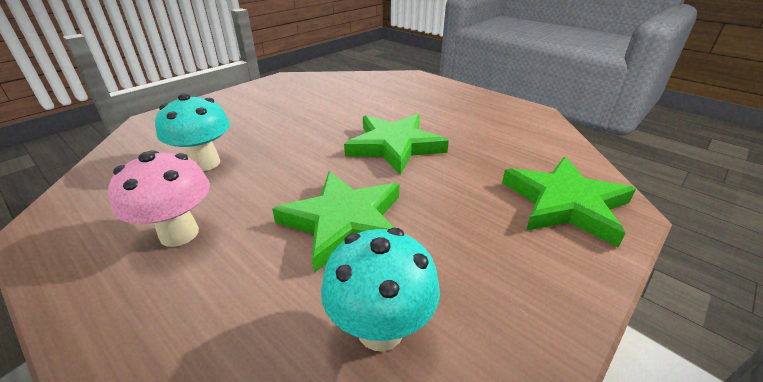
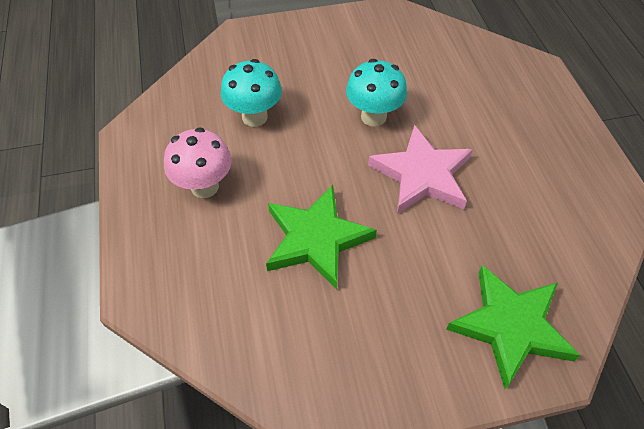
camera: 35 degrees right, 20 degrees up
turquoise mushroom [321,228,440,351] -> turquoise mushroom moved to [346,59,407,127]
green star [344,114,449,175] -> pink star [368,125,473,214]

